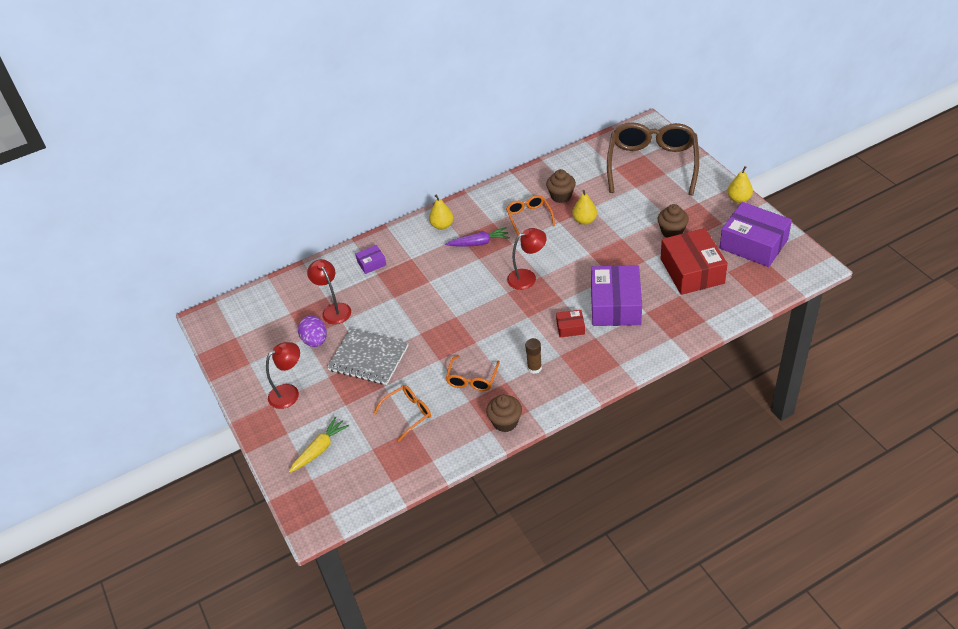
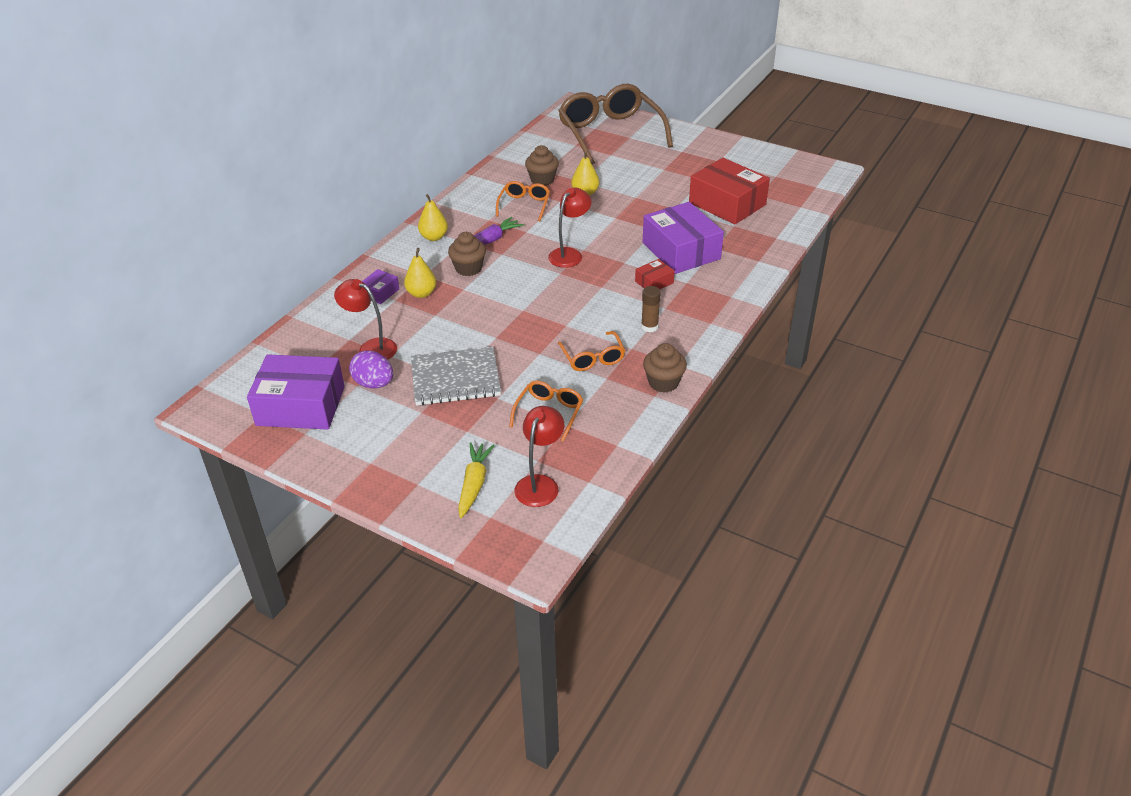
camera: 35 degrees left, 5 degrees down
red lamp [266,342,300,409] -> red lamp moved to [515,406,564,507]
orange glasses [506,195,555,235] -> orange glasses turned 60 degrees clockwise [496,181,550,221]
brown cupcake [657,204,689,238] -> brown cupcake moved to [448,232,486,276]
purple box [720,202,792,267] -> purple box moved to [247,354,345,430]
yellow pear [727,166,753,203] -> yellow pear moved to [404,248,436,298]

